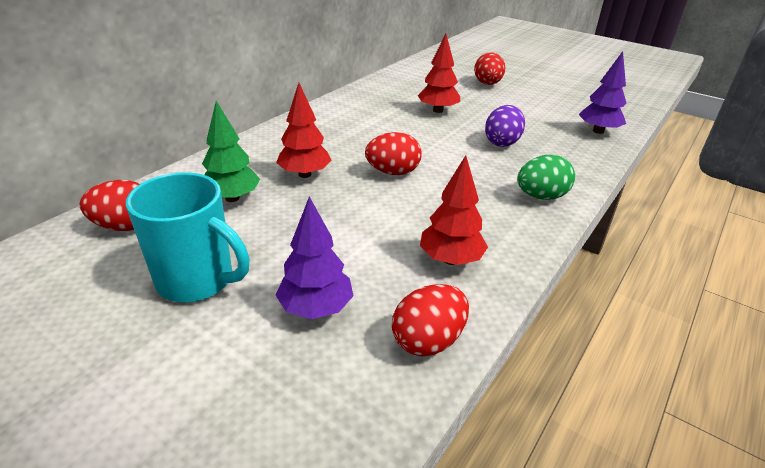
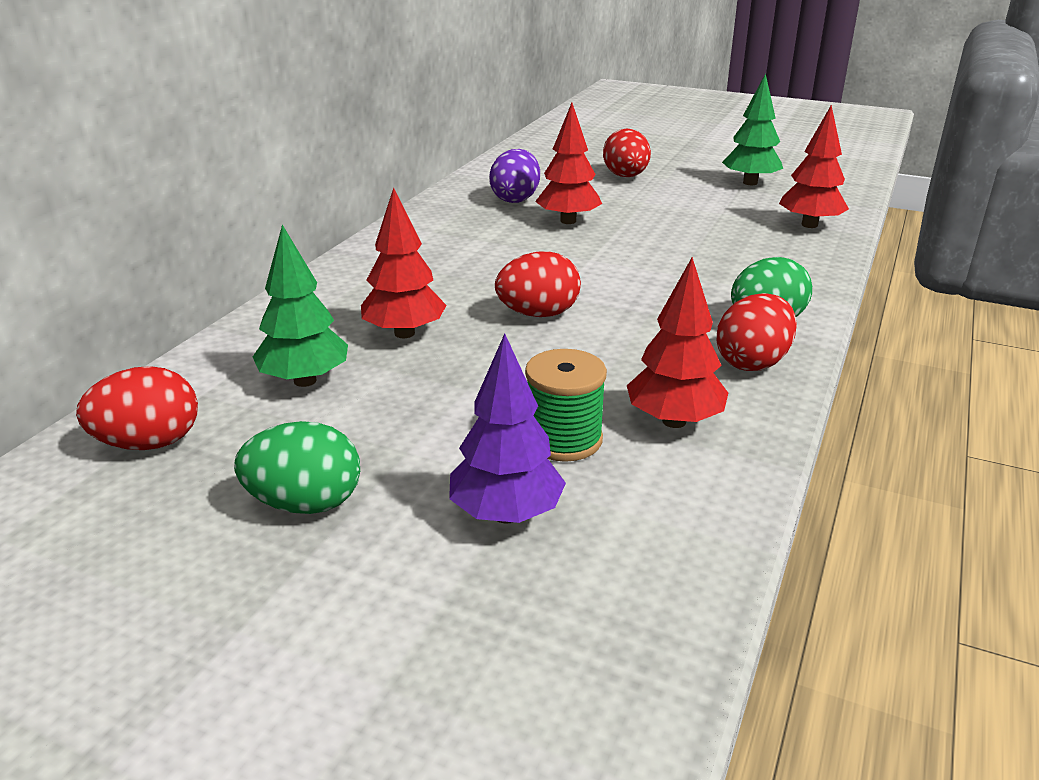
camera: 10 degrees left, 5 degrees down
turquoise mug [126,172,250,302] -> green egg [234,421,360,514]
red egg [392,284,469,356] -> red egg moved to [717,293,797,371]
purple egg [485,105,525,147] -> purple egg moved to [489,149,540,203]
purple tree [579,51,626,134] -> red tree [779,105,849,228]
none -> green spool [525,349,607,462]
none -> green tree [722,73,783,185]

